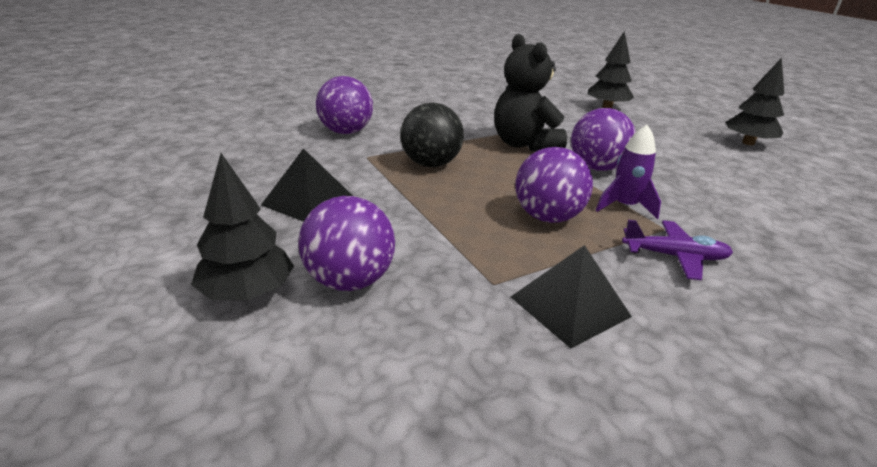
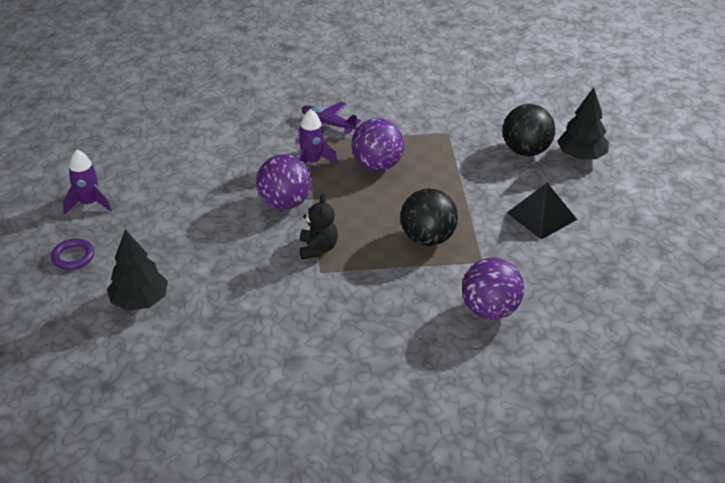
camera: 155 degrees left, 10 degrees up
purple ball [298,196,395,291] -> black ball [503,104,555,156]
black teddy bear [494,34,567,151] -> black teddy bear [299,194,338,260], size x0.57
black pyramid [511,245,632,348] -> none
black tree [726,58,784,145] -> purple rocket [63,150,112,214]
none -> purple ring [51,239,94,270]

